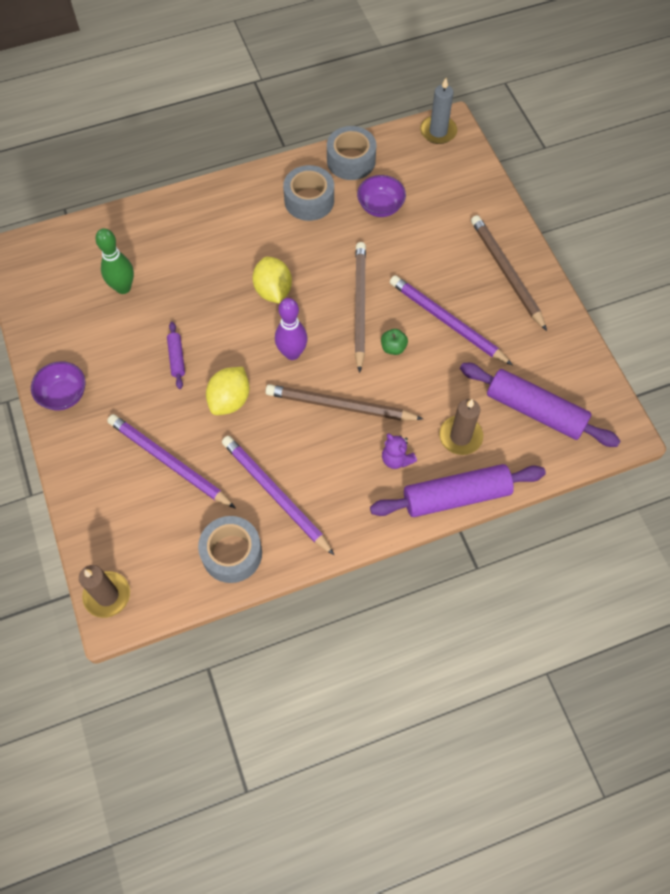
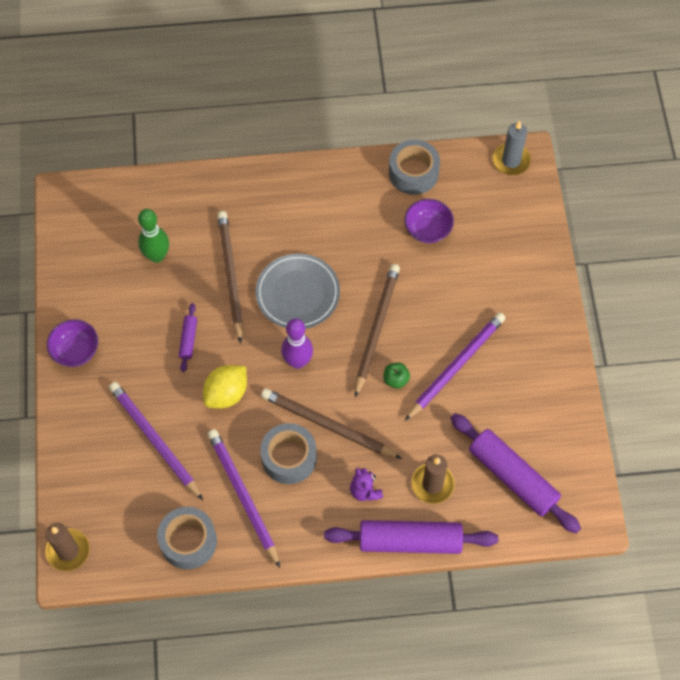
camera: 15 degrees right, 0 degrees up
yellow lemon [252,257,292,303] -> grey plate [256,253,340,329]
grey tape [283,165,334,221] -> grey tape moved to [260,423,317,484]
purple pencil [390,275,513,365] -> purple pencil turned 75 degrees clockwise [405,312,505,421]
brown pencil [471,215,547,331] -> brown pencil moved to [217,211,243,343]

